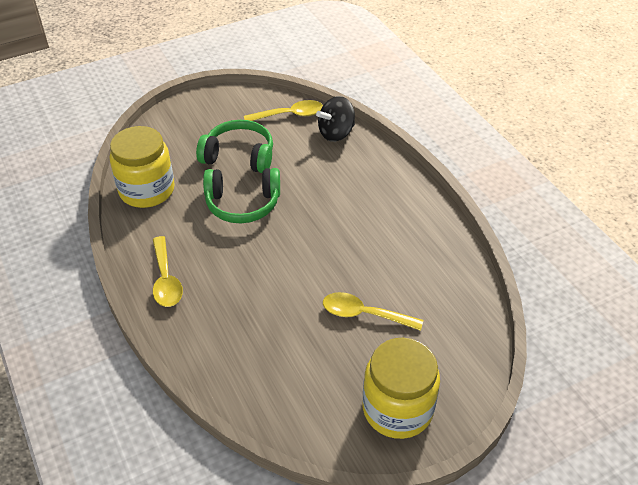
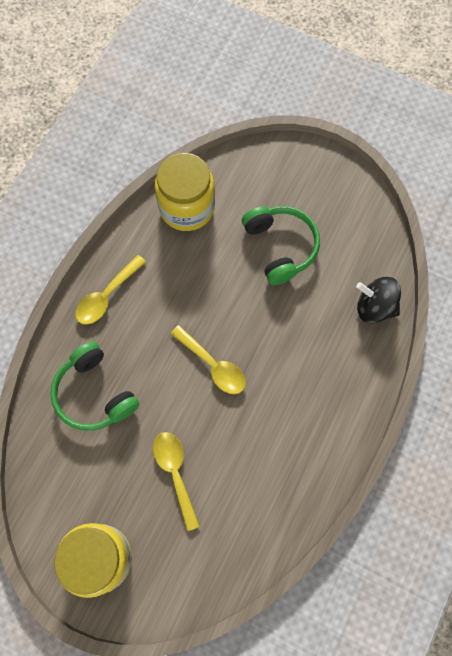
camera: 55 degrees right, 25 degrees up
green headphones [203,168,280,223] -> green headphones moved to [51,342,139,431]
yellow spoon [244,100,323,121] -> yellow spoon moved to [170,325,246,394]

